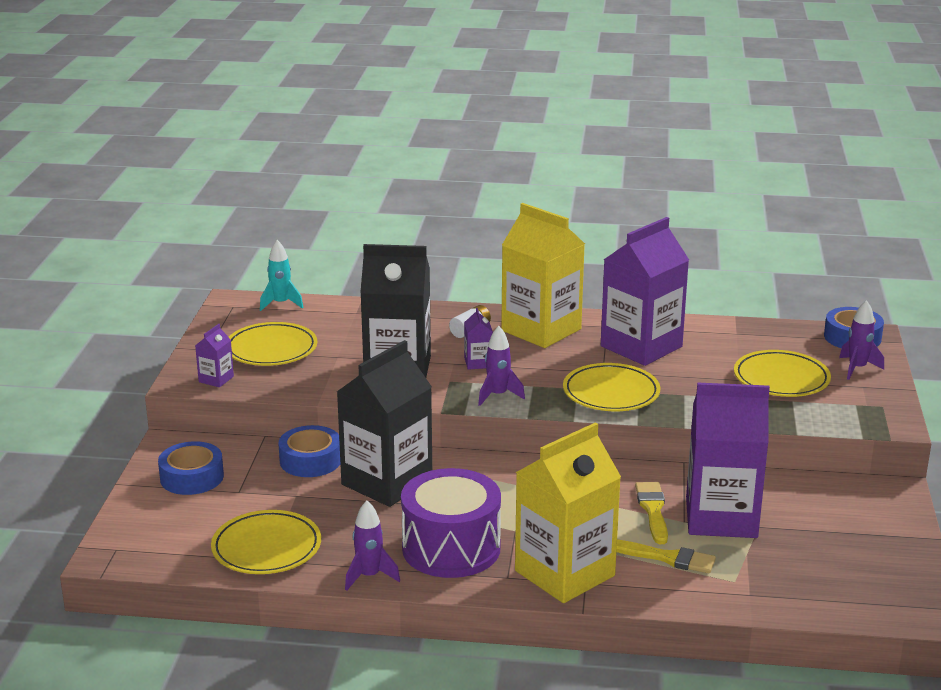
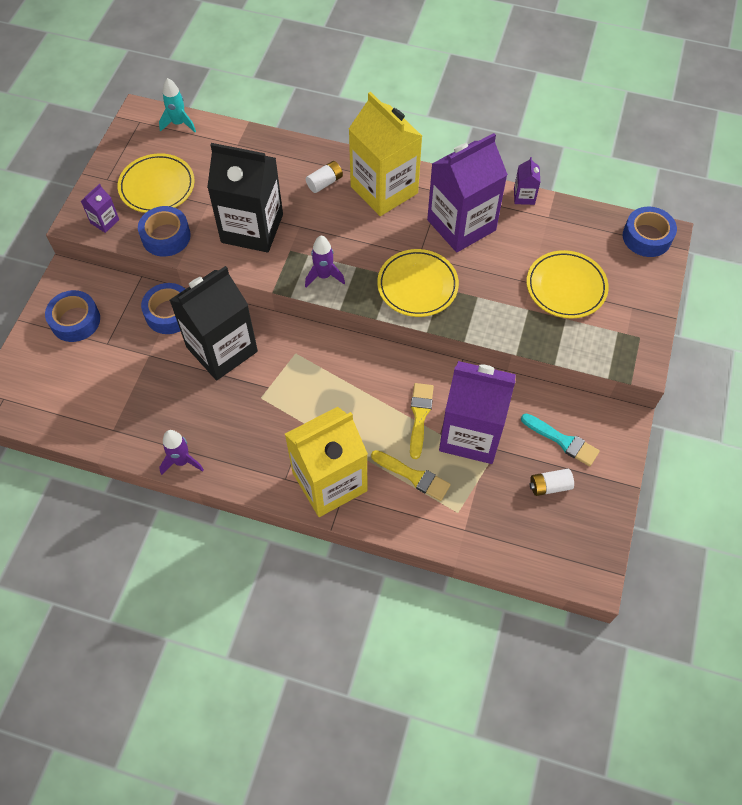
camera: 10 degrees right, 35 degrees up
yellow plate [211,510,321,574] -> none
purple drum [401,468,501,578] -> none
purple carton [464,308,493,370] -> purple carton moved to [514,157,540,205]
purple rocket [839,300,884,380] -> none
none -> blue tape [138,206,191,256]
none -> turquoise brush [521,413,600,467]
none -> white battery [529,469,574,496]

